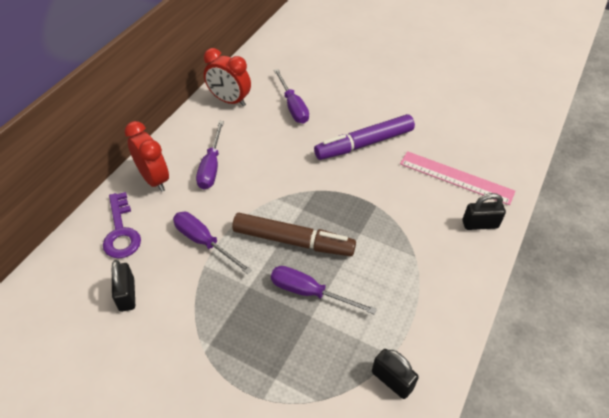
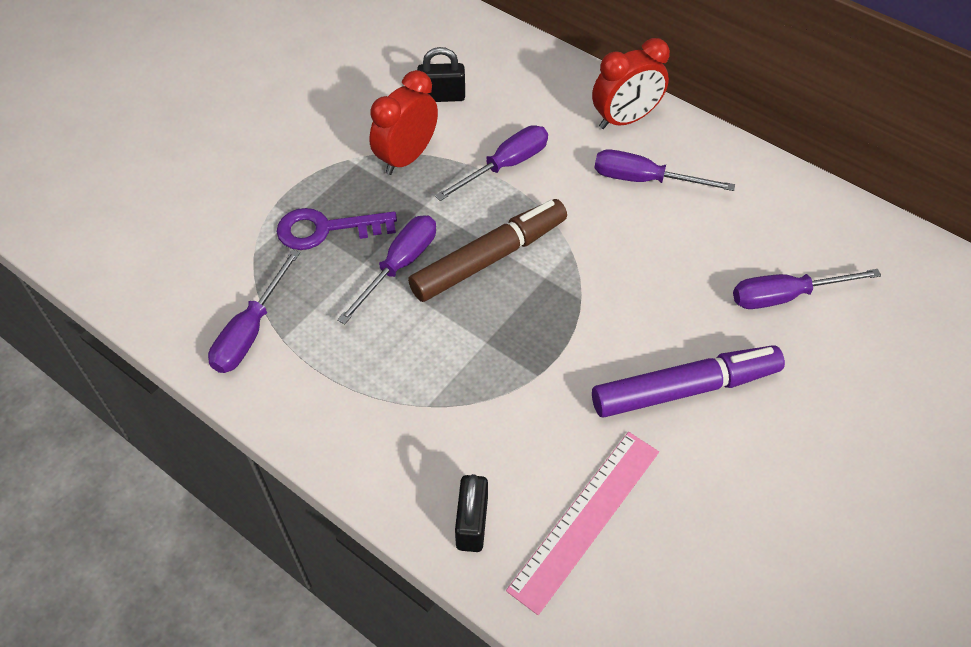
camera: 100 degrees right, 5 degrees up
purple key [103,192,141,259] -> purple key moved to [277,208,397,250]
red clock [204,48,251,106] -> red clock moved to [369,70,438,175]
brown marker [232,213,356,256] -> brown marker turned 150 degrees counterclockwise [408,199,567,302]
purple marker [314,114,415,160] -> purple marker turned 90 degrees clockwise [592,345,785,417]
black padlock [372,349,419,399] -> purple screwdriver [208,249,300,373]

